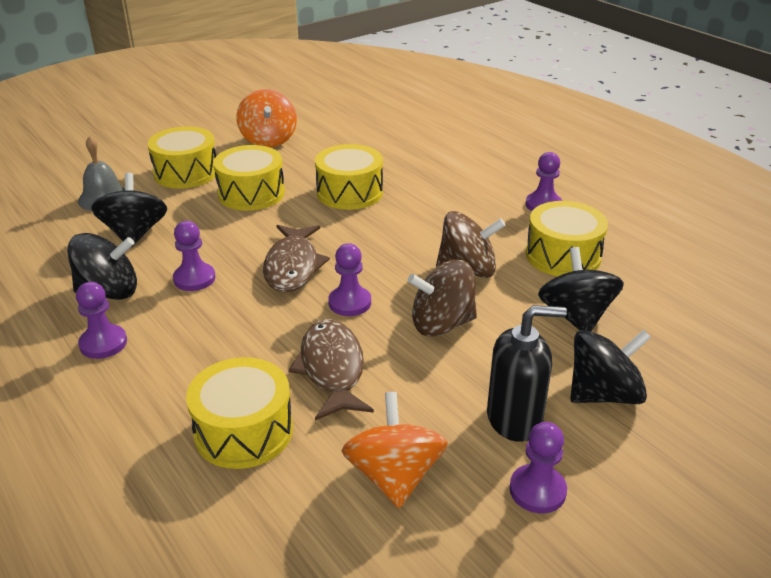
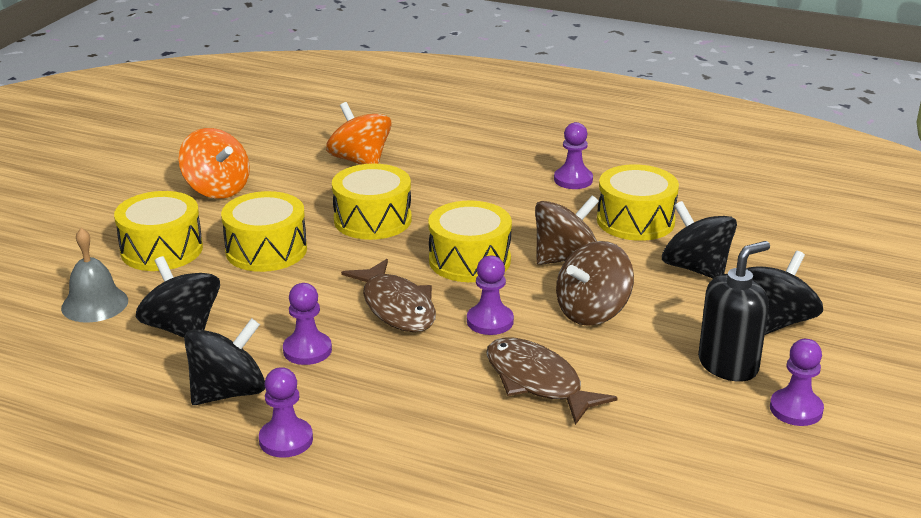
camera: 30 degrees left, 5 degrees down
yellow drum [186,357,293,469] -> yellow drum moved to [428,200,512,282]
orange spinning top [341,392,448,508] -> orange spinning top moved to [326,102,392,165]

